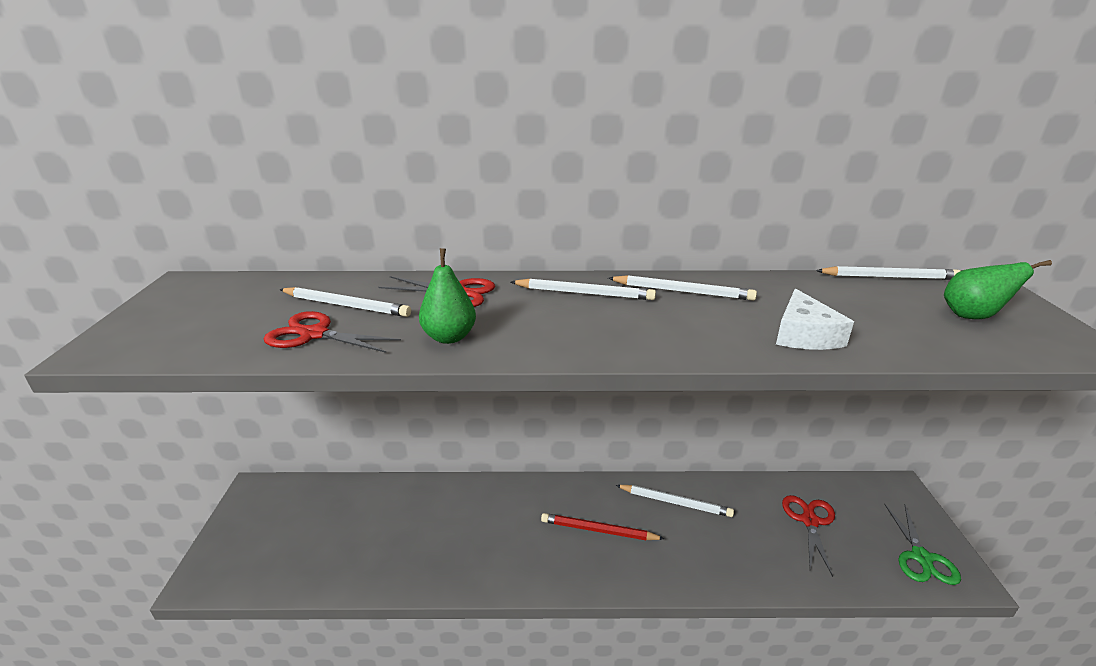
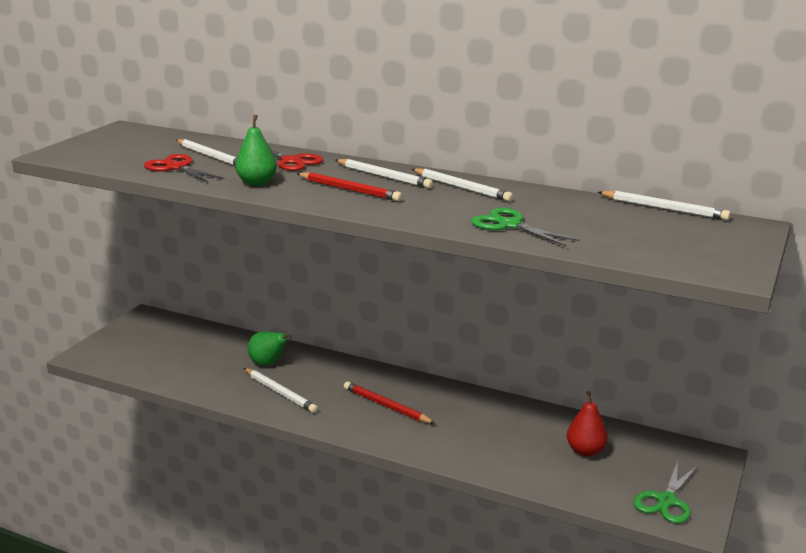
camera: 25 degrees right, 5 degrees down
white pencil [616,485,734,517] -> white pencil moved to [244,368,318,413]
white cheese [776,289,854,350] -> green scissors [471,208,580,246]
red scissors [782,495,835,577] -> red pear [567,391,608,457]
green pear [944,260,1052,319] -> green pear moved to [248,331,292,366]
none -> red pencil [296,172,402,201]

